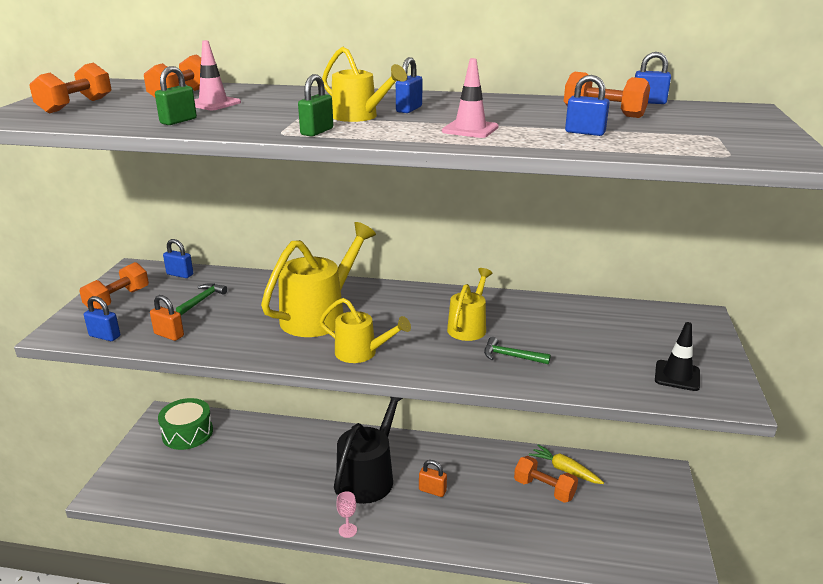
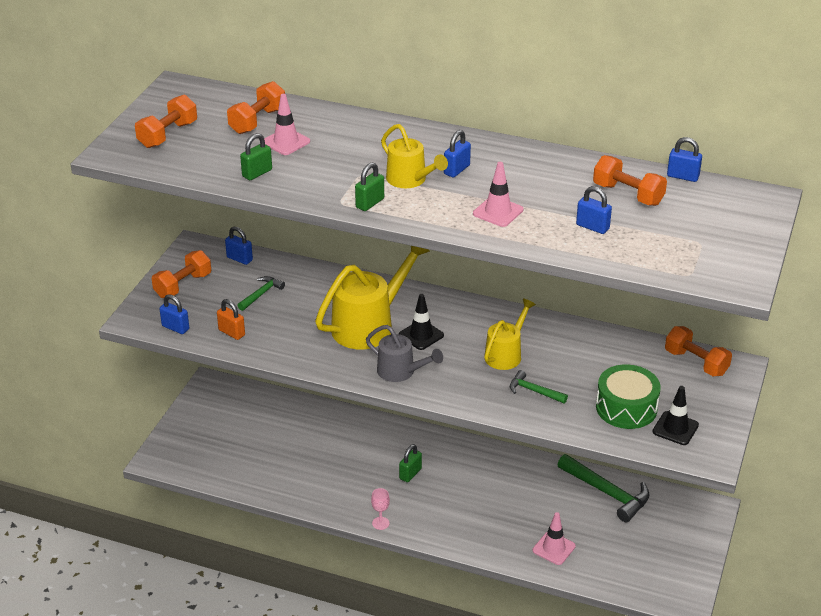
camera: 10 degrees right, 10 degrees up
green drum [158,398,213,450] -> green drum moved to [596,365,661,429]
yellow watering can [319,298,411,363] -> grey watering can [366,325,443,382]
black watering can [334,397,403,504] -> green padlock [399,444,422,482]
orange padlock [419,460,447,497] -> none
orange dumbbell [514,456,578,503] -> orange dumbbell moved to [665,326,732,376]
yellow carrot [529,444,604,484] -> green hammer [557,454,650,522]
none -> black traffic cone [399,294,444,350]
none -> pink traffic cone [533,512,576,565]

